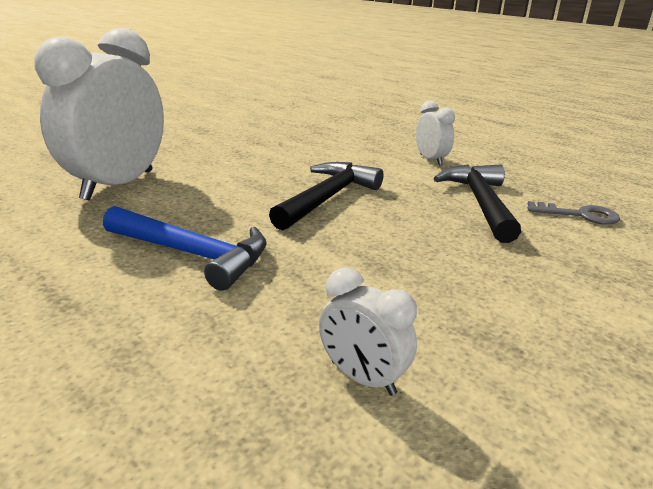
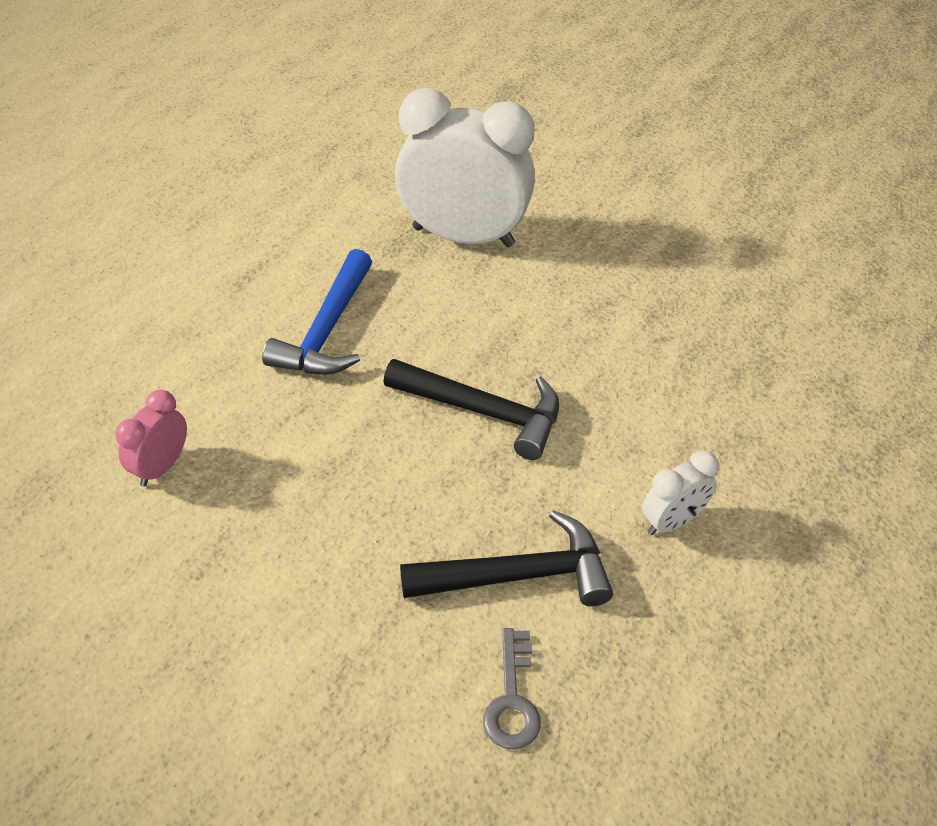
camera: 80 degrees right, 20 degrees up
white clock [319,267,417,396] -> pink clock [115,390,187,487]

